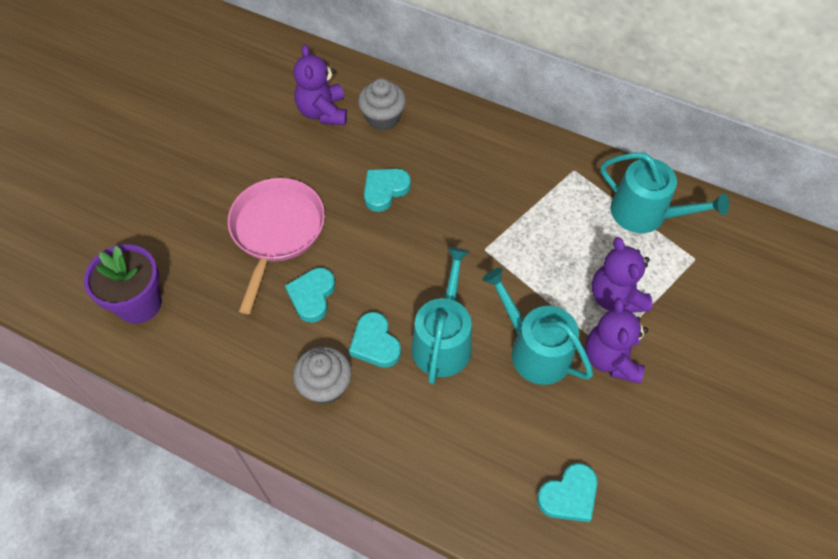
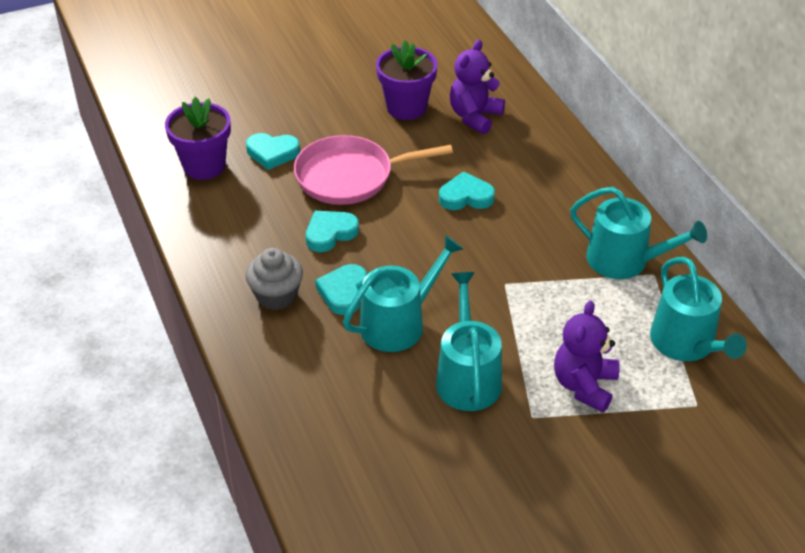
camera: 40 degrees right, 15 degrees down
pink pan [228,178,325,314] -> pink pan turned 150 degrees counterclockwise [294,135,453,205]
grey cupcake [358,78,406,131] -> none
turquoise heart [537,463,598,522] -> turquoise heart moved to [246,133,300,170]
purple teddy bear [585,298,648,383] -> none
none -> purple flower pot [376,40,438,120]
none -> turquoise watering can [570,187,707,279]

